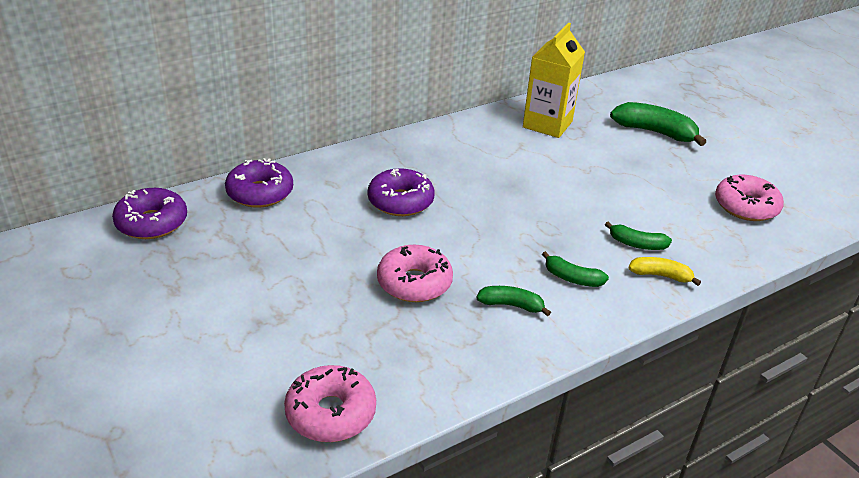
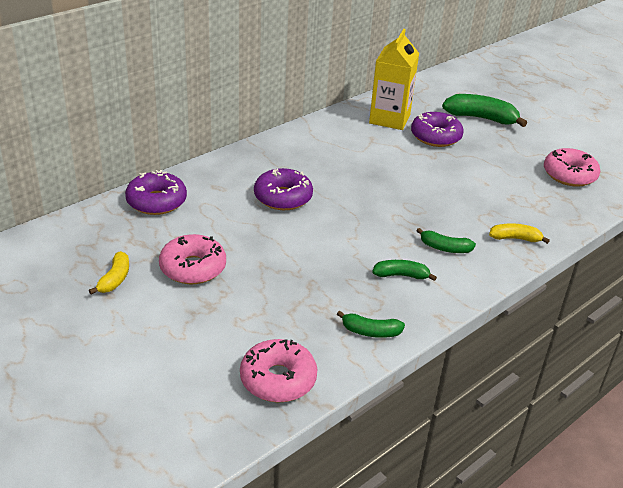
camera: 10 degrees left, 0 degrees up
purple donut [112,188,187,239] -> purple donut moved to [411,112,464,147]
pink donut [377,245,453,302] -> pink donut moved to [159,234,226,284]
green banana [605,222,672,250] -> green banana moved to [337,311,405,338]
none -> yellow banana [89,251,129,294]

